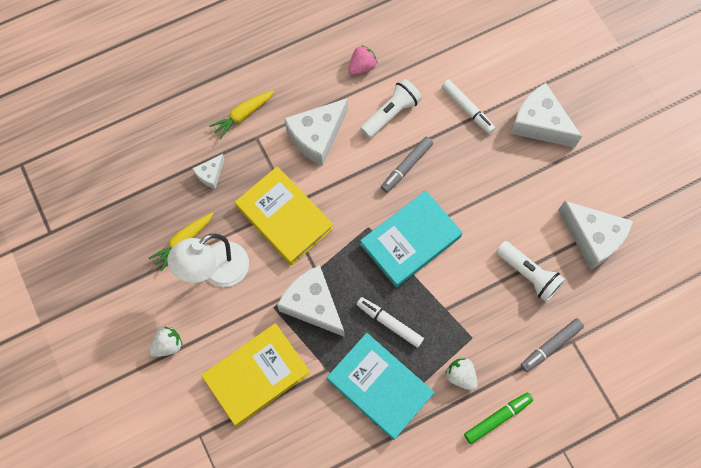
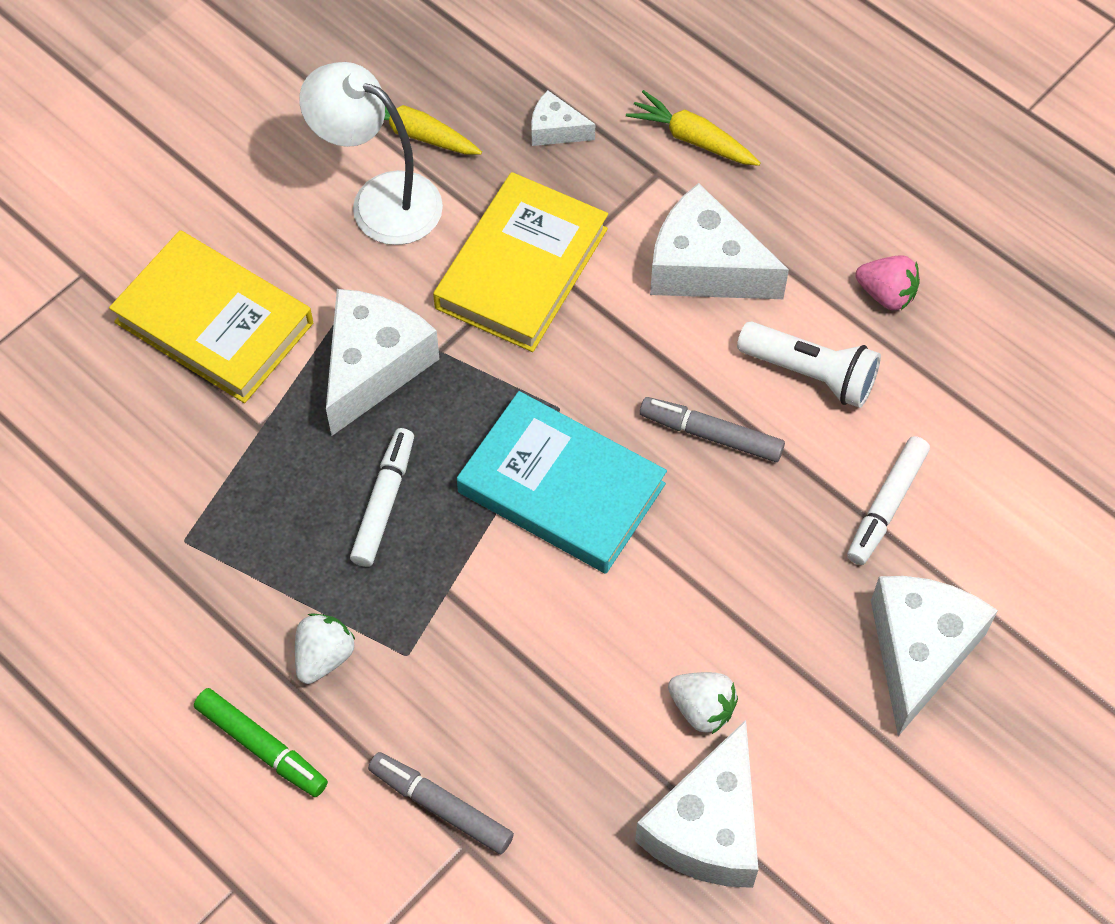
camera: 70 degrees right, 10 degrees down
white strawberry [149,327,183,357] -> white strawberry moved to [668,672,738,734]
turquoise book [327,333,435,440] -> none
white flashlight [496,241,565,302] -> none

